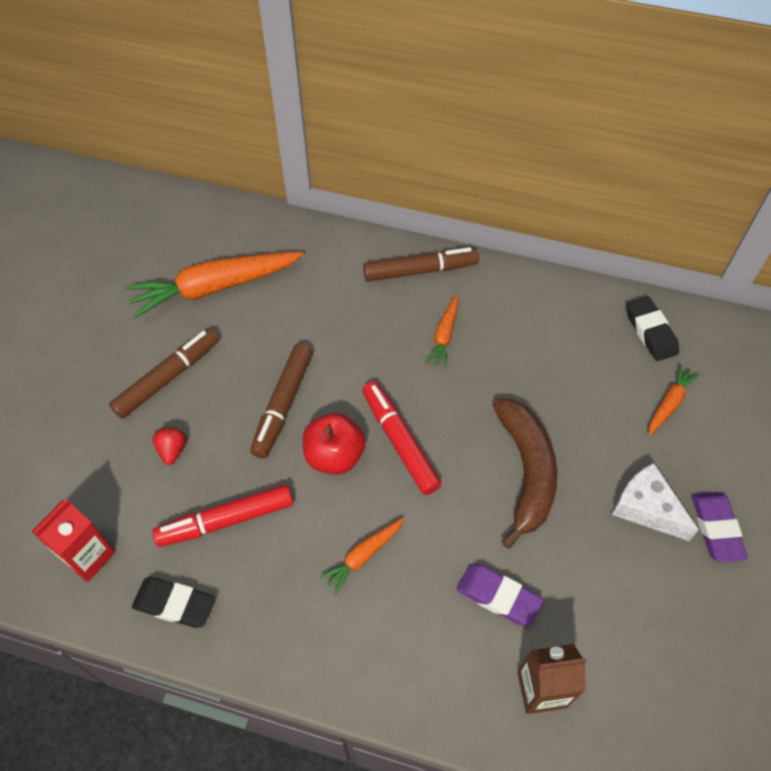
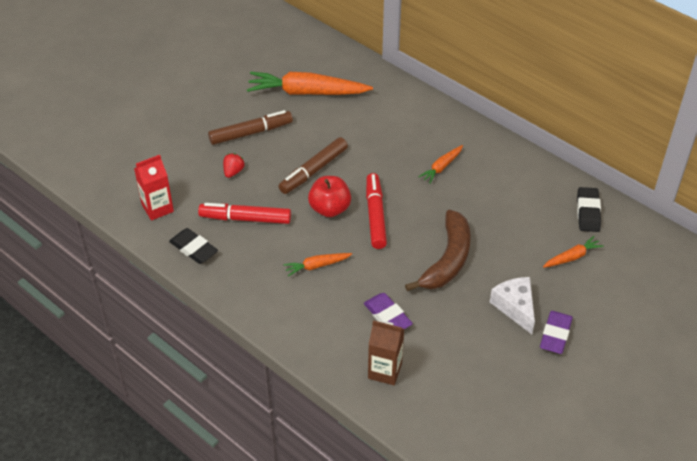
camera: 25 degrees right, 10 degrees down
brown marker [363,247,479,282] -> none

